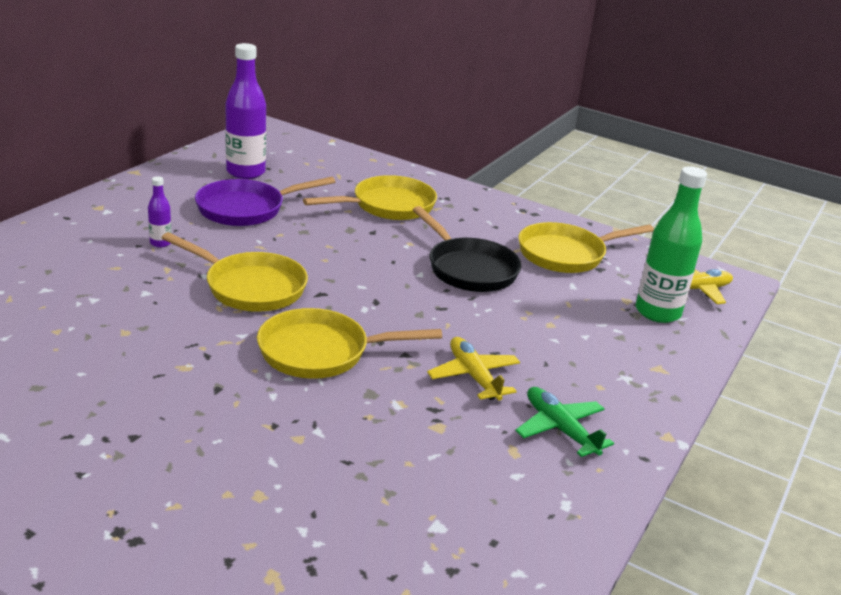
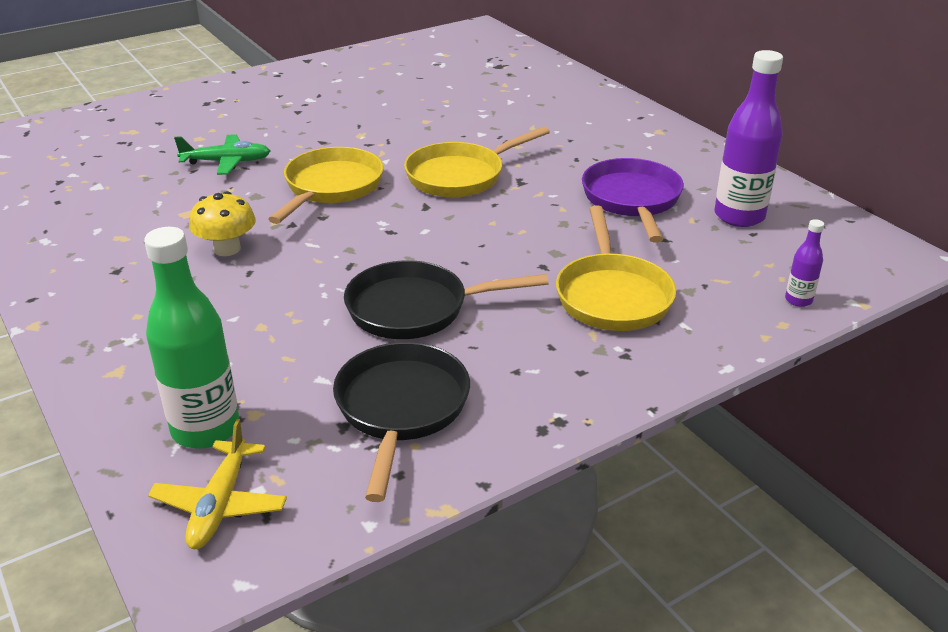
camera: 120 degrees right, 5 degrees up
purple bottle [148,177,172,247] -> purple bottle moved to [785,219,824,307]
yellow plane [427,337,520,401] -> yellow mushroom [189,191,256,256]
green plane [515,387,614,457] -> green plane moved to [174,134,270,175]
yellow pan [518,222,654,273] -> black pan [333,342,470,502]

